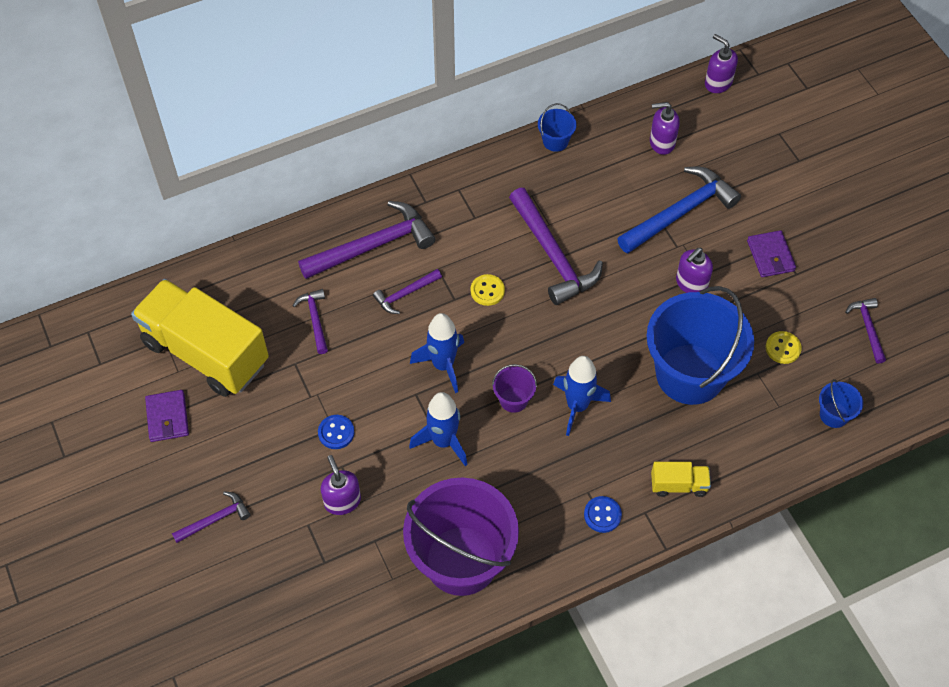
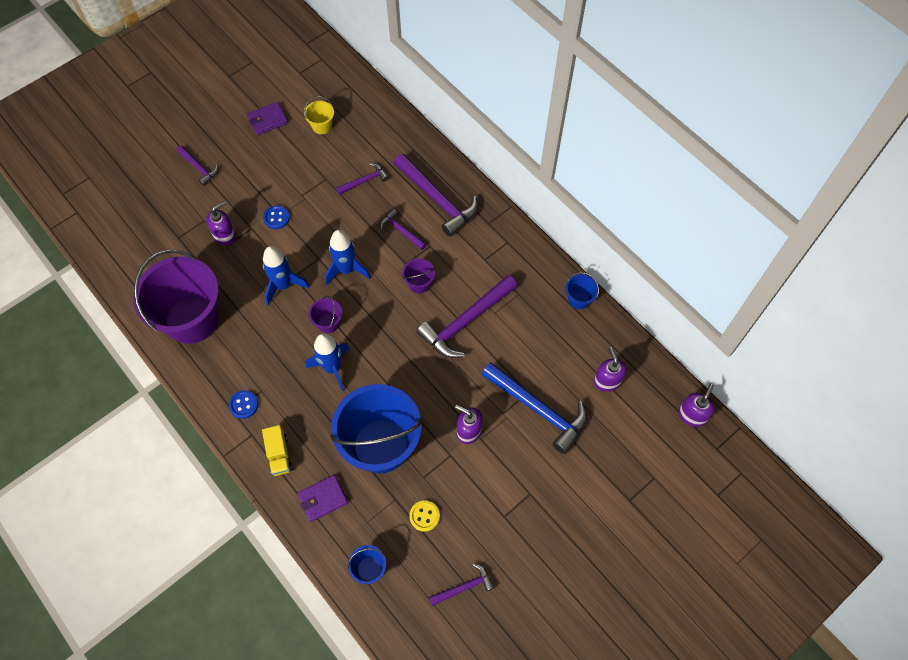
camera: 75 degrees right, 5 degrees up
yellow truck [131,279,269,397] -> yellow bucket [304,96,334,134]
yellow button [471,274,505,306] -> purple bucket [402,258,435,293]
purple wallet [747,230,796,277] -> purple wallet moved to [297,475,348,522]

